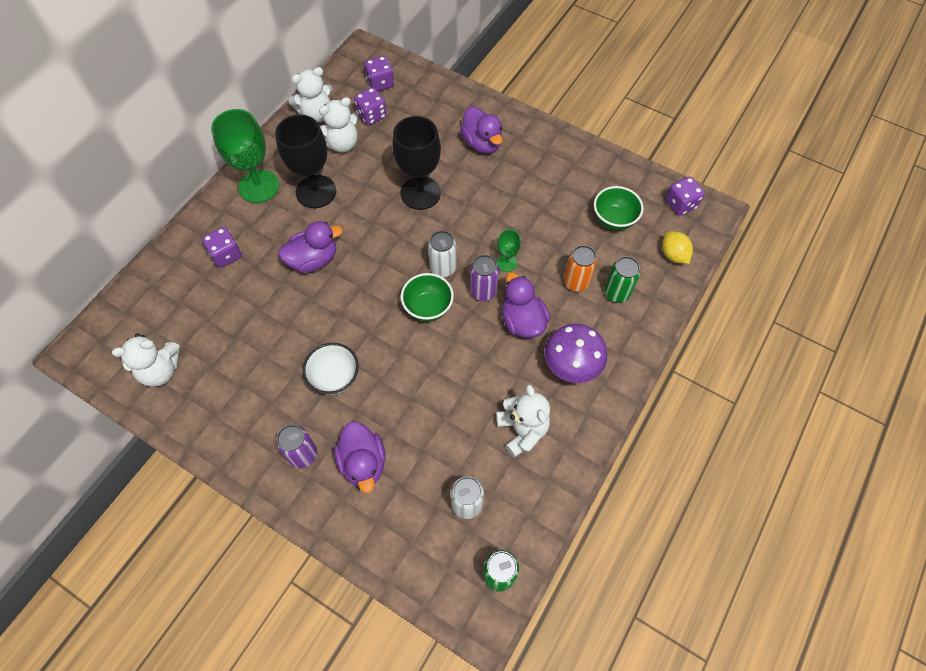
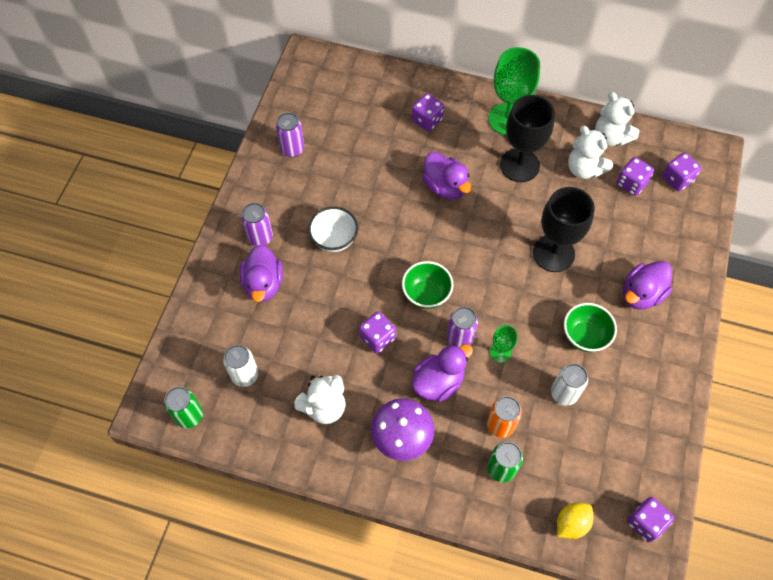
camera: 75 degrees right, 0 degrees up
white teddy bear [112,333,180,387] -> none
purple duck [334,421,385,493] -> purple duck turned 60 degrees counterclockwise [240,245,283,302]
white can [428,231,456,277] -> white can moved to [551,364,588,406]
green bowl [594,186,643,230] -> green bowl moved to [564,303,617,352]
none -> purple can [276,112,304,157]
none -> purple dice [359,311,396,353]

